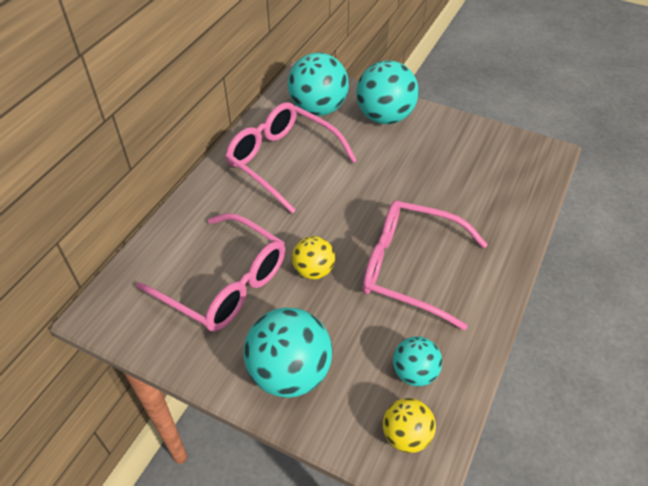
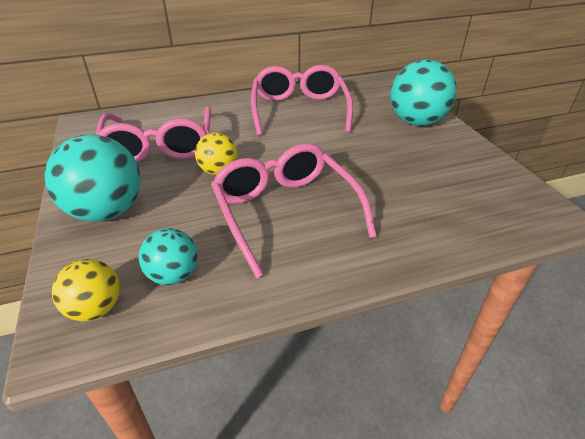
camera: 45 degrees right, 10 degrees down
turquoise ball [288,53,349,116] -> none

